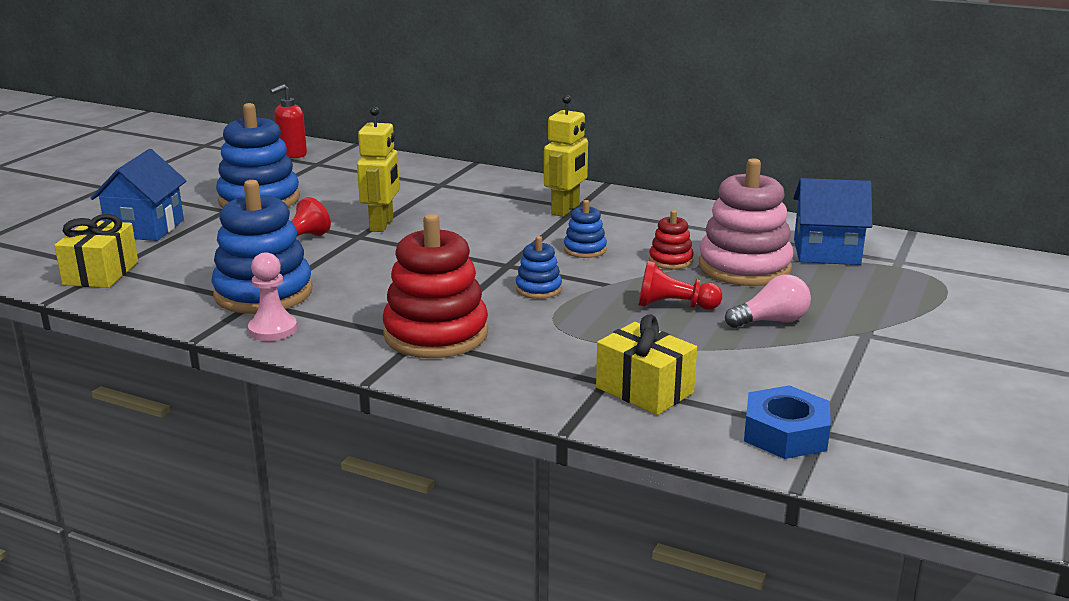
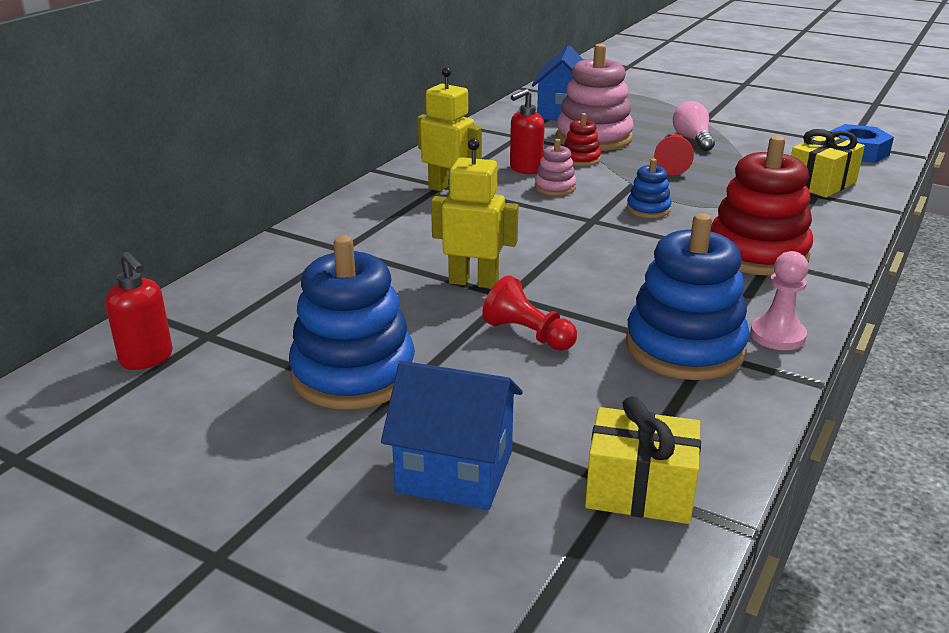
camera: 85 degrees left, 5 degrees up
blue stacking toy [564,200,607,258] -> pink stacking toy [535,139,577,196]
none -> red soap dispenser [510,89,545,174]

